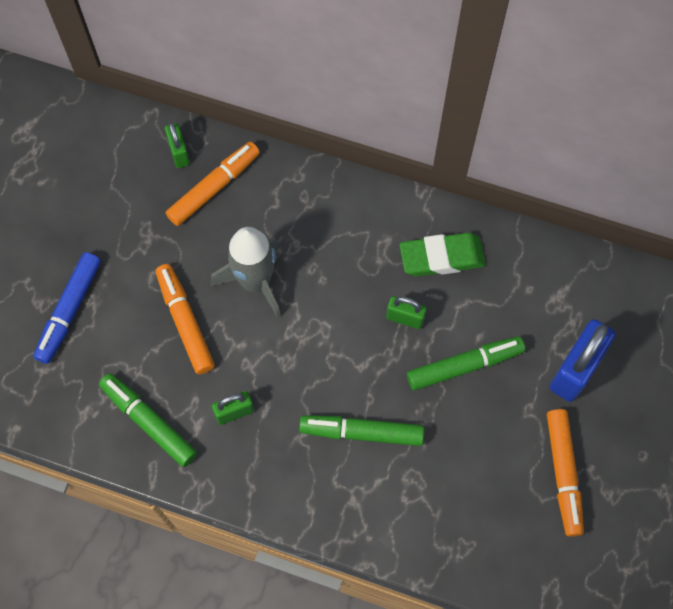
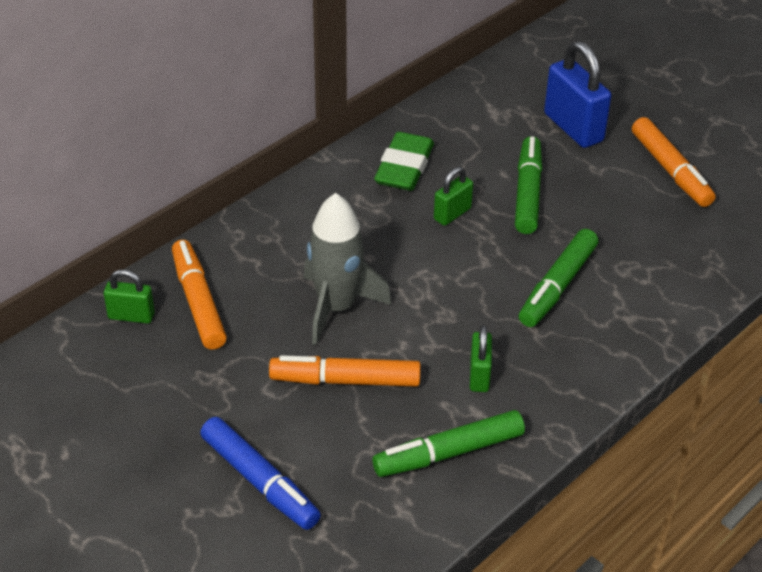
camera: 65 degrees left, 25 degrees down
orange marker [547,409,584,537] -> orange marker turned 45 degrees clockwise [632,117,716,207]

